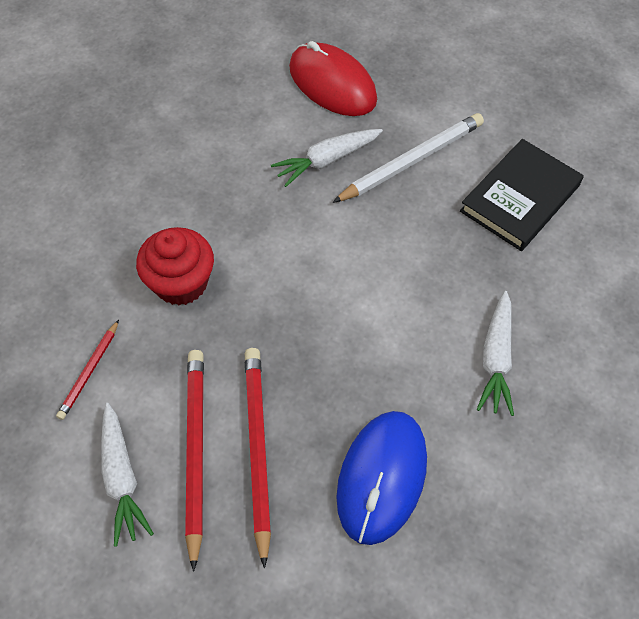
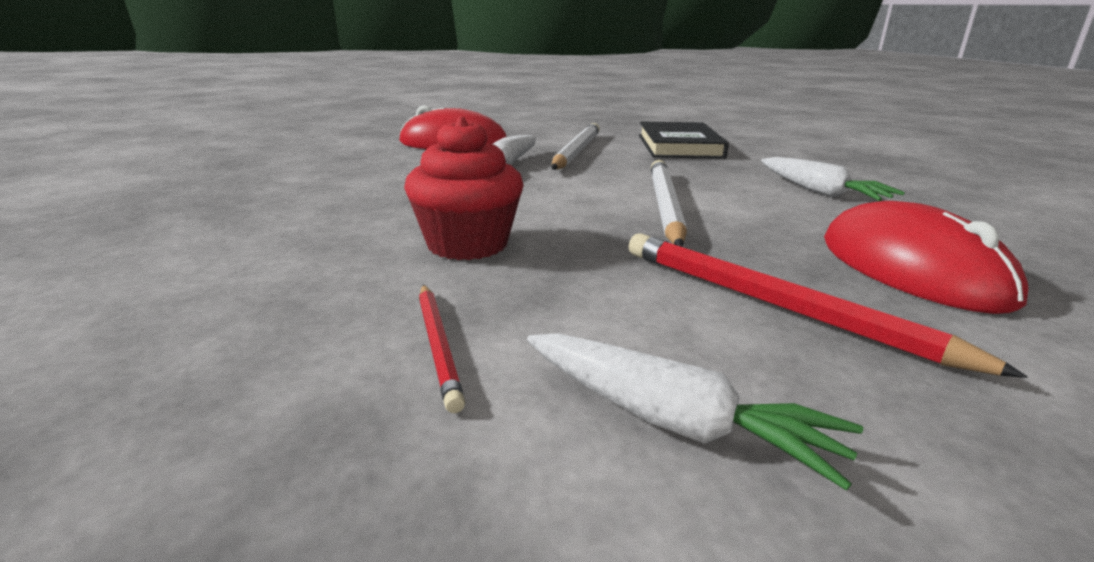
camera: 40 degrees left, 35 degrees down
red pencil [185,350,204,572] -> none
blue mouse [336,411,427,545] -> red mouse [824,201,1028,314]
none -> white pencil [651,160,687,247]

